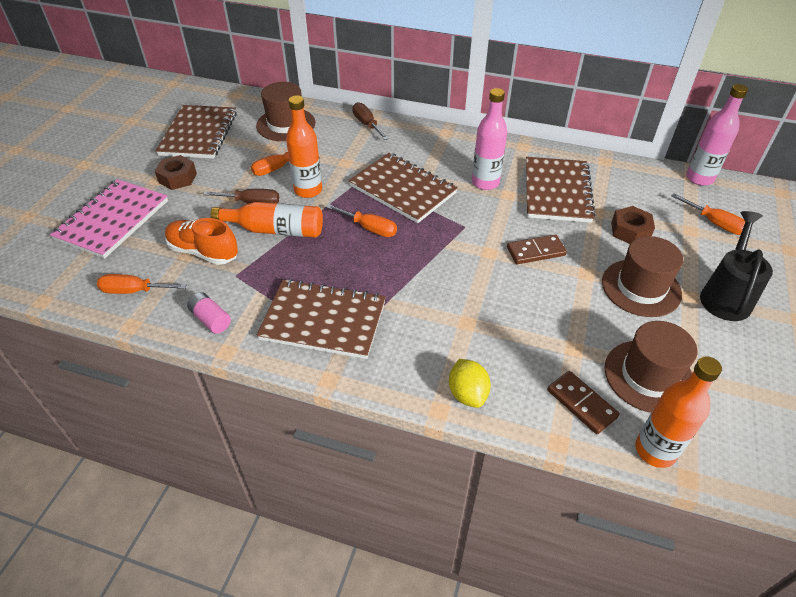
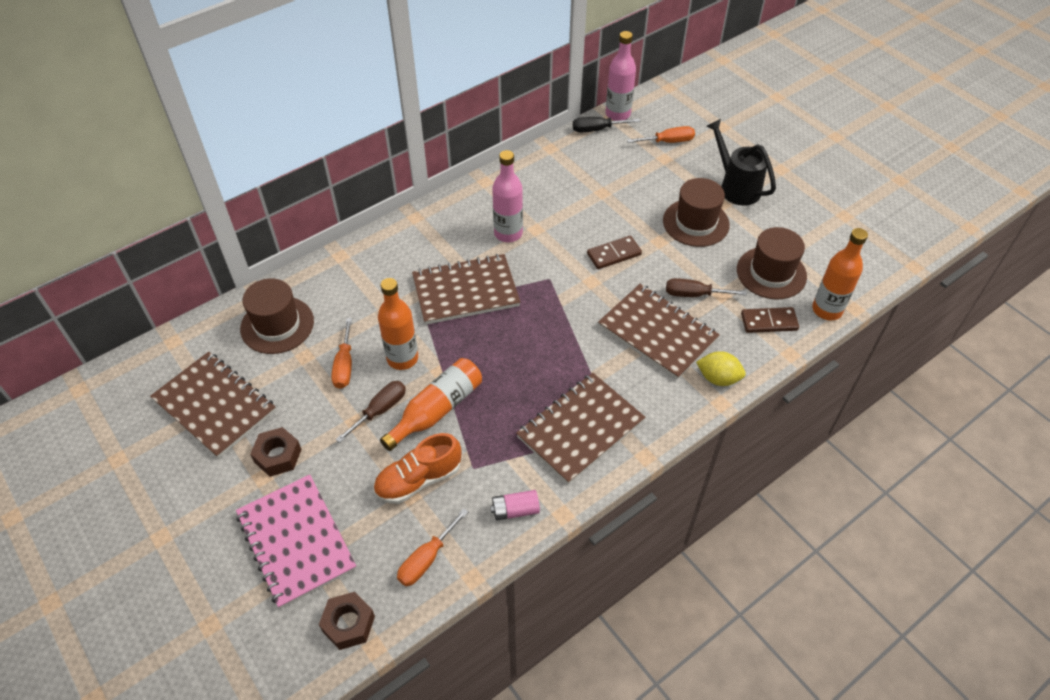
camera: 55 degrees left, 5 degrees up
orange screwdriver [326,204,397,237] -> none
brown screwdriver [352,102,389,140] -> brown screwdriver moved to [666,278,747,297]
brown domino [507,234,567,264] -> brown domino turned 45 degrees clockwise [587,236,642,269]
brown notebook [526,157,596,223] -> brown notebook moved to [598,284,720,380]
brown nut [611,206,655,244] -> brown nut moved to [319,592,375,650]
none -> black screwdriver [573,117,640,132]

